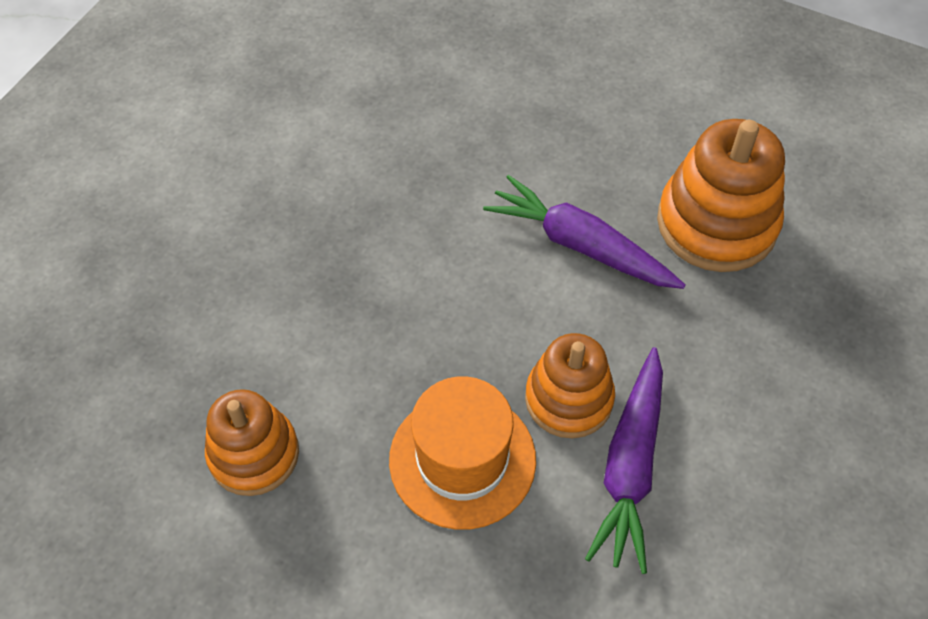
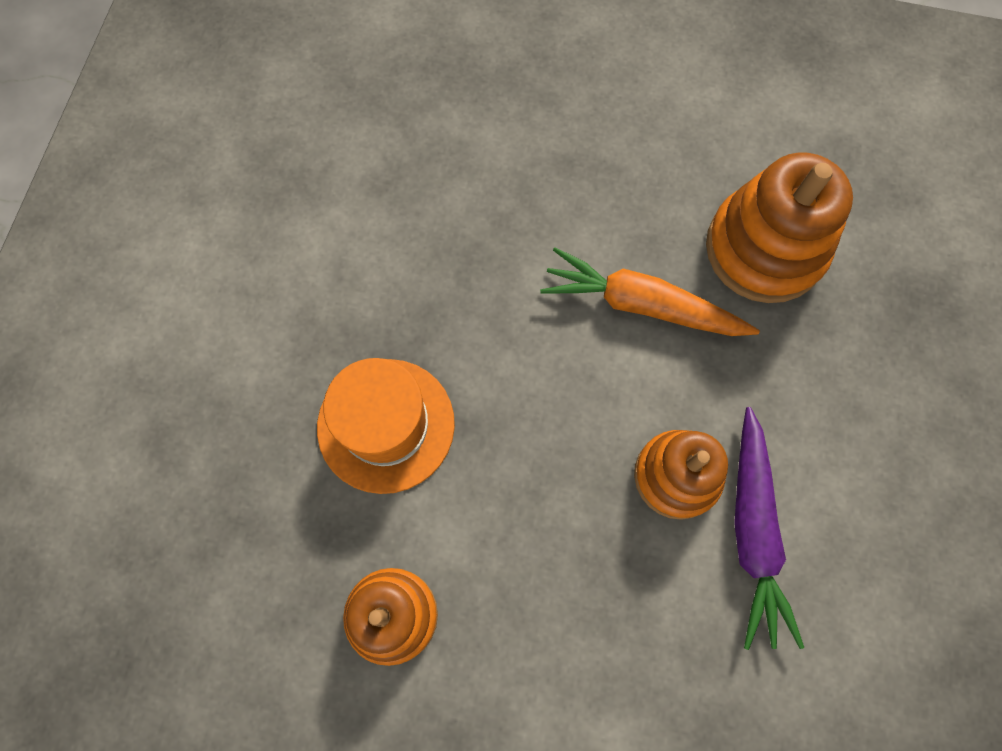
camera: 15 degrees left, 15 degrees up
orange hat [389,376,536,530] -> orange hat moved to [317,358,455,494]
purple carrot [483,175,685,289] -> orange carrot [540,247,760,336]

